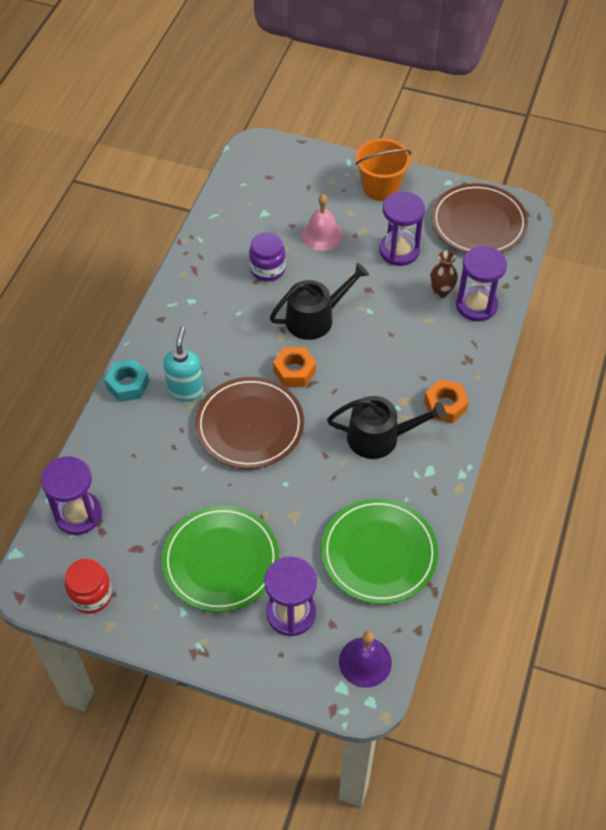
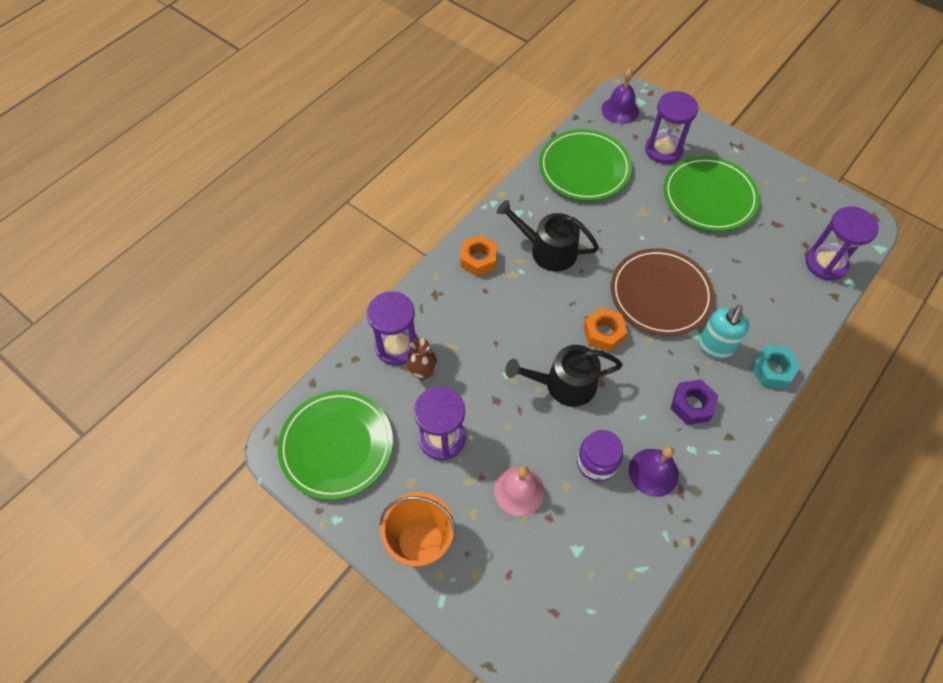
camera: 160 degrees left, 5 degrees up
red jar [65,559,112,614] -> none
brown plate [431,183,528,253] -> green plate [278,390,393,500]
none -> purple bell [629,446,679,497]
none -> purple nut [670,379,719,425]

